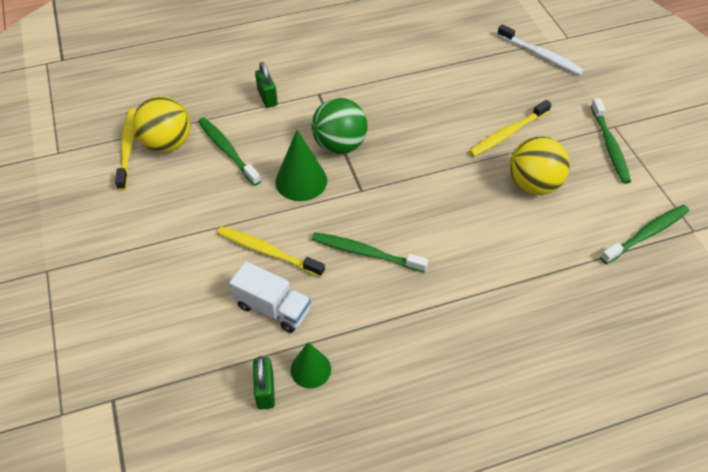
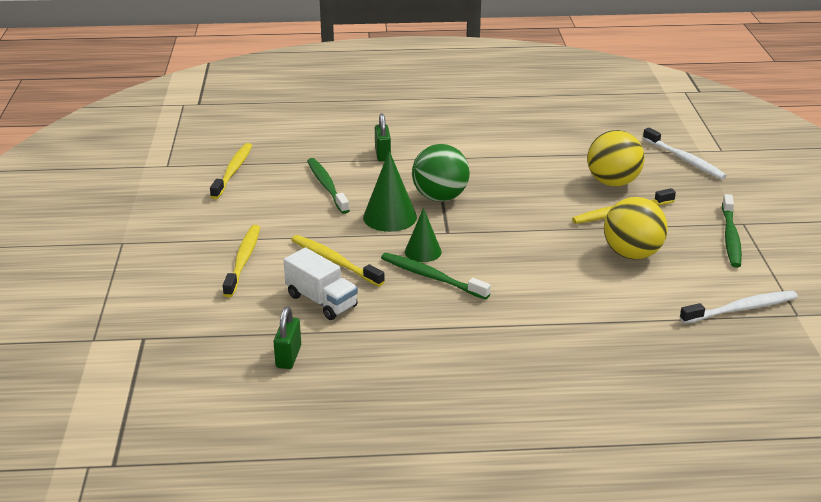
camera: 15 degrees right, 20 degrees down
yellow ball [133,96,190,153] -> yellow ball moved to [587,130,645,186]
green cone [291,342,331,388] -> green cone moved to [405,208,442,262]
green toothbrush [600,205,689,264] -> white toothbrush [680,291,798,324]
none -> yellow toothbrush [223,225,260,297]

